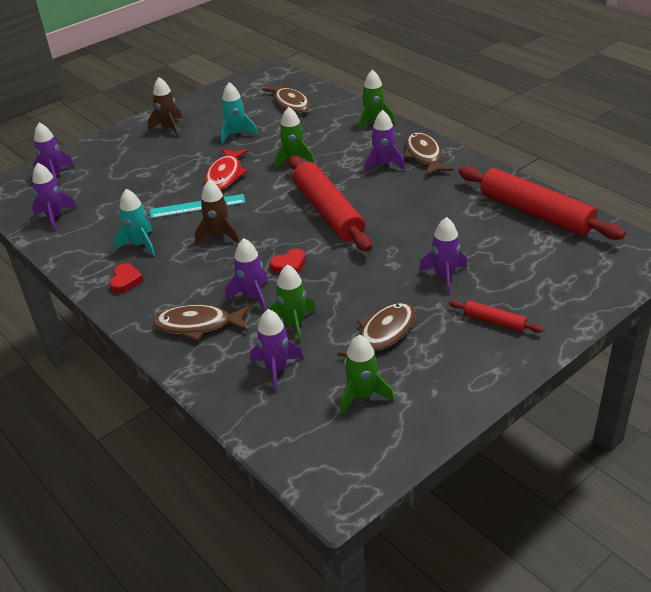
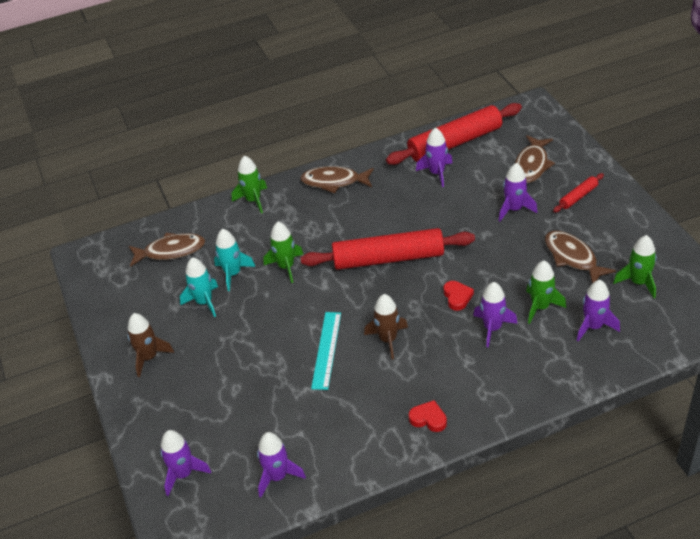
camera: 70 degrees left, 5 degrees up
turquoise rocket [114,189,155,256] -> turquoise rocket moved to [214,229,255,291]
brown fish [153,305,250,341] -> brown fish moved to [515,135,555,183]
red fish [205,148,249,190] -> none
purple rocket [364,110,405,172] -> purple rocket moved to [416,127,453,187]

